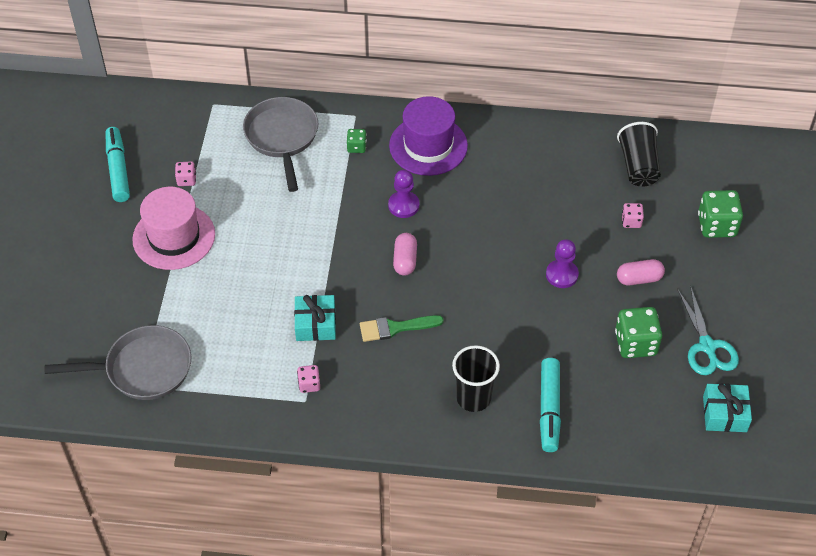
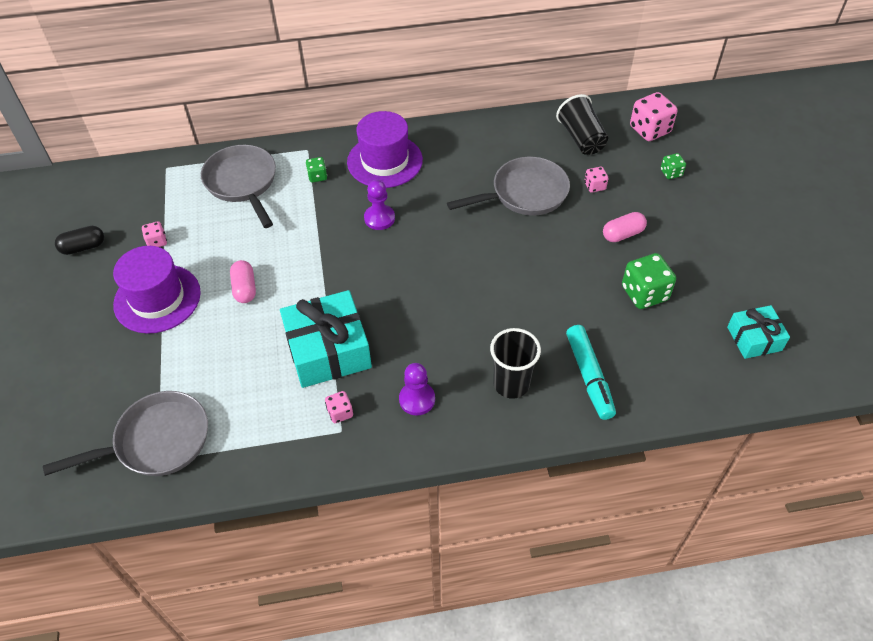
camera: 15 degrees left, 0 degrees up
turquoise marker [106,127,130,202] -> black capsule [55,226,104,255]
pink hat [132,187,215,270] -> purple hat [113,246,201,334]
turquoise gift [294,295,336,341] -> turquoise gift [280,290,372,388], size x1.73
green brush [360,315,444,342] -> none
pink capsule [393,233,417,276] -> pink capsule moved to [230,260,256,303]
purple pawn [546,239,579,288] -> purple pawn moved to [399,363,435,415]
turquoise scissors [677,286,739,375] -> none
green dice [698,190,743,238] -> green dice [661,153,686,179], size x0.53
none -> grey pan [447,157,570,215]
none -> pink dice [630,92,678,141]

